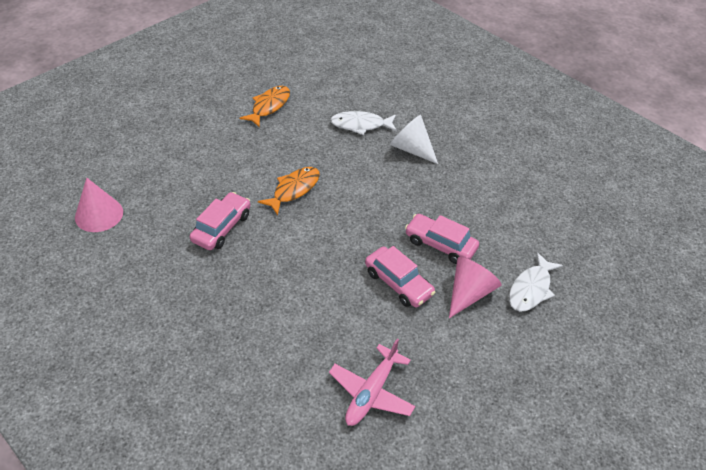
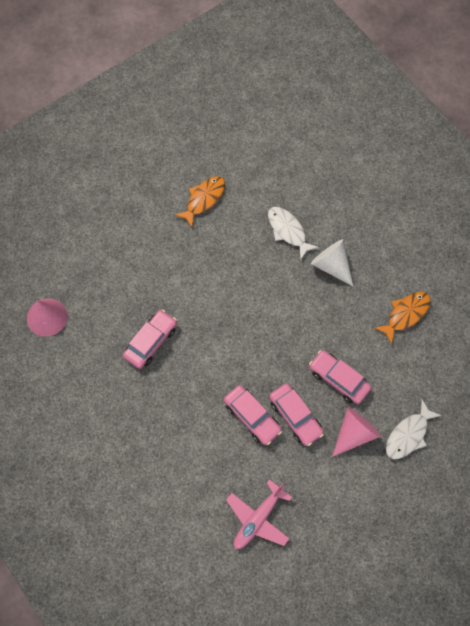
camera: 10 degrees right, 20 degrees up
orange fish [258,167,320,215] -> orange fish moved to [374,292,430,344]
white fish [330,111,397,135] -> white fish turned 45 degrees clockwise [268,207,319,259]
none -> pink car [224,385,282,445]

